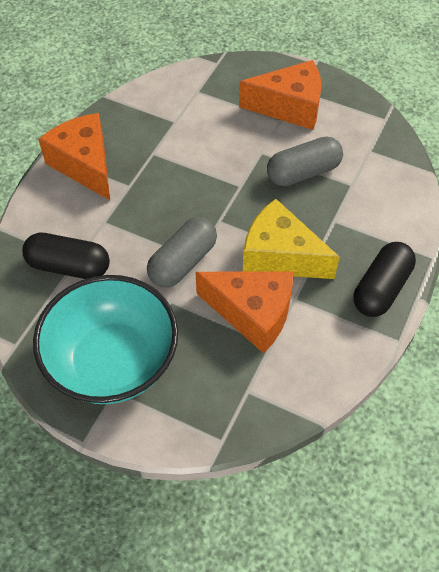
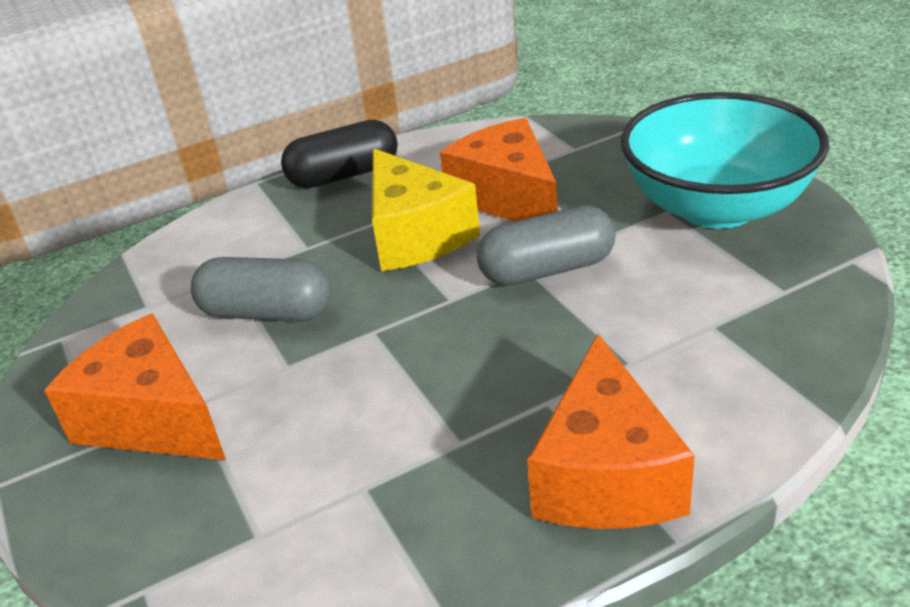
camera: 140 degrees left, 20 degrees down
black capsule [22,233,110,279] -> none

